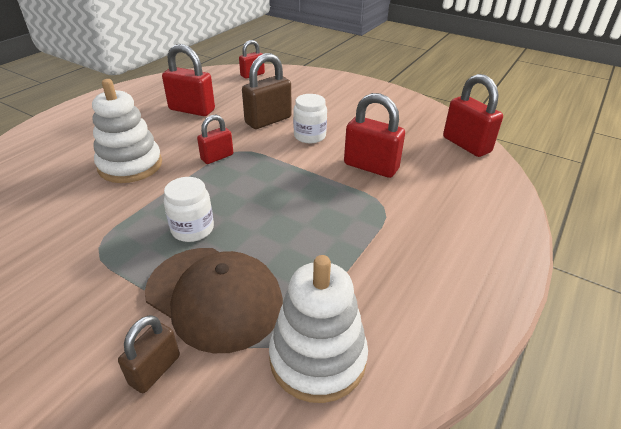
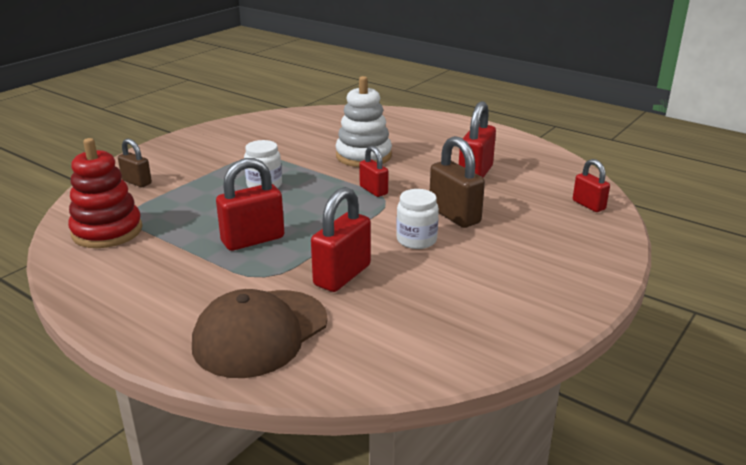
camera: 95 degrees right, 10 degrees down
brown cap [145,248,283,353] -> brown cap moved to [192,289,328,378]
white stacking toy [269,255,368,403] -> red stacking toy [68,138,142,248]
red padlock [443,74,503,157] -> red padlock moved to [216,158,284,251]

